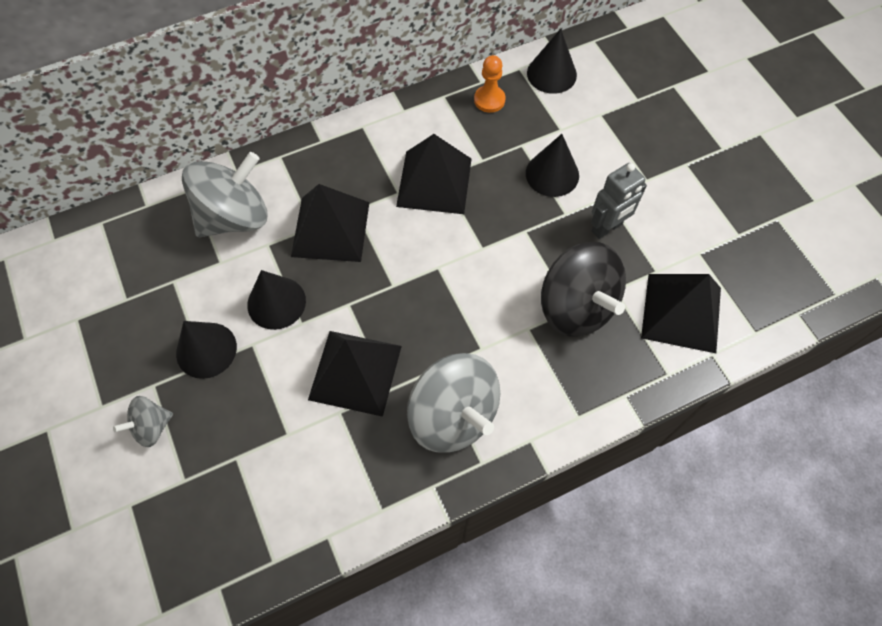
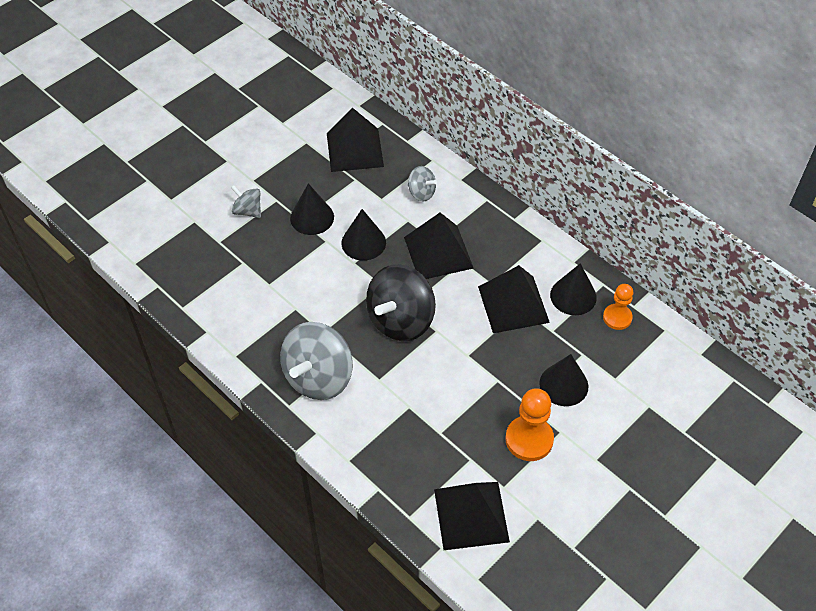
camera: 70 degrees right, 10 degrees down
grey spinning top [182,152,268,237] -> grey spinning top [408,166,437,202], size x0.50
black pyramid [308,331,402,417] -> black pyramid moved to [327,108,384,172]
black cone [527,29,577,94] -> black cone moved to [550,263,597,315]
black spinning top [541,242,626,337] -> black spinning top moved to [366,264,436,341]
grey robot [591,163,647,239] -> orange pawn [505,388,554,461]

